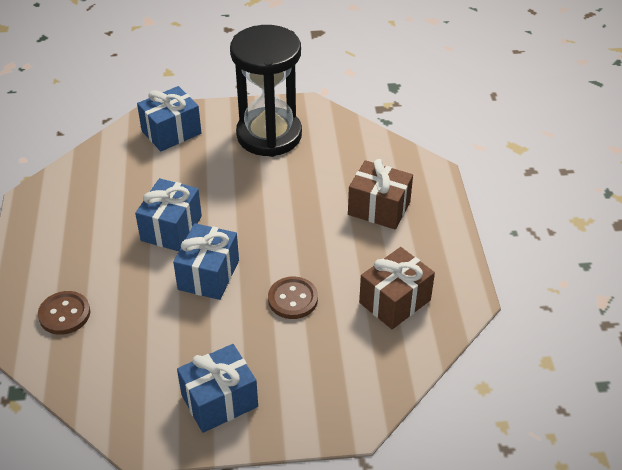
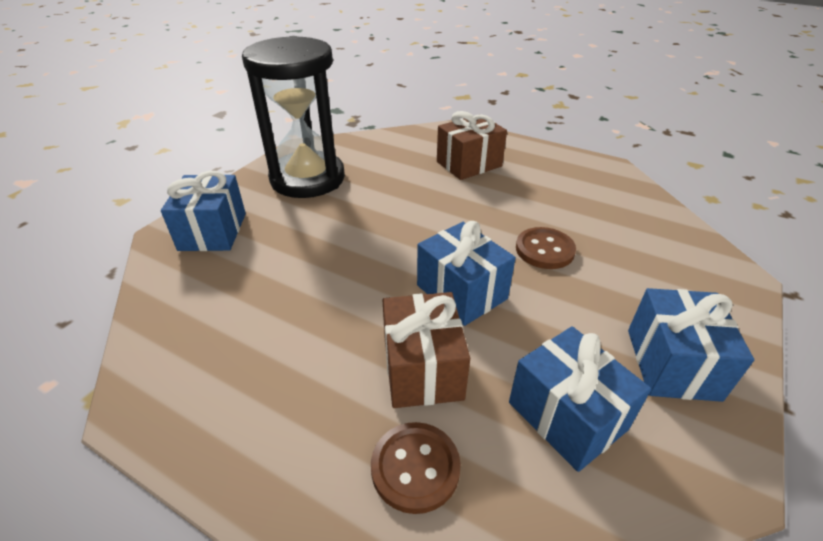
camera: 55 degrees left, 5 degrees down
blue gift [135,178,202,251] -> blue gift moved to [509,326,651,472]
brown gift [359,247,435,329] -> brown gift moved to [382,292,470,408]

